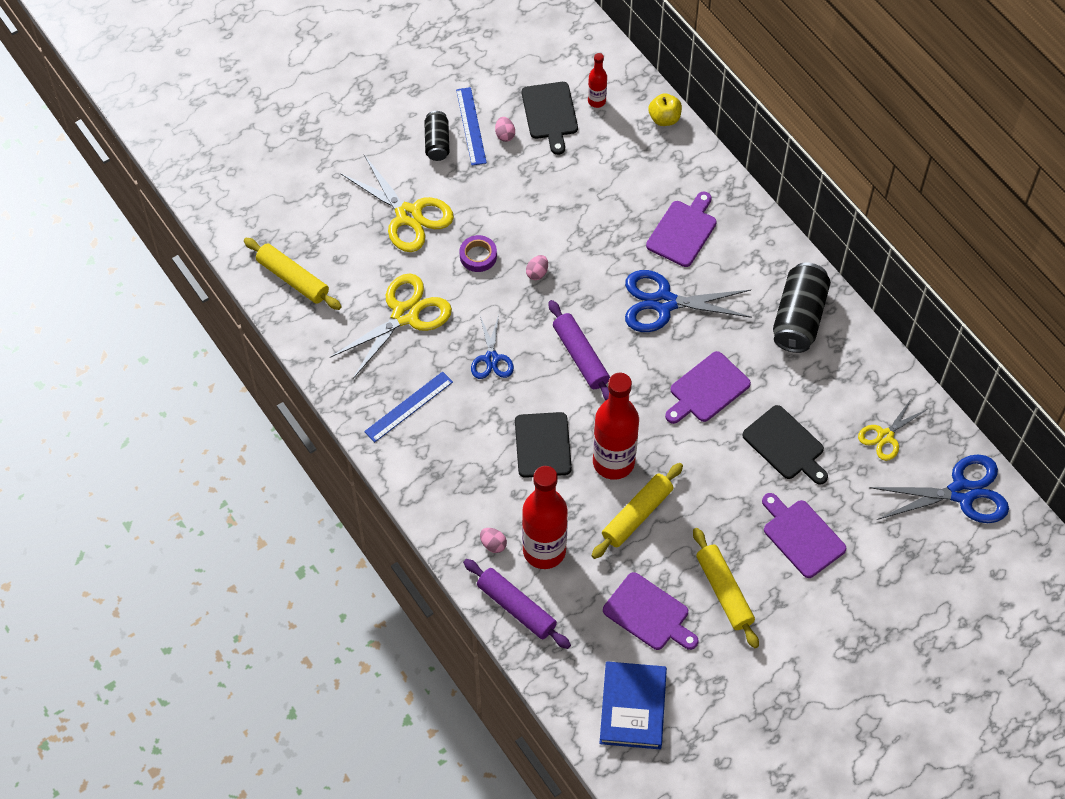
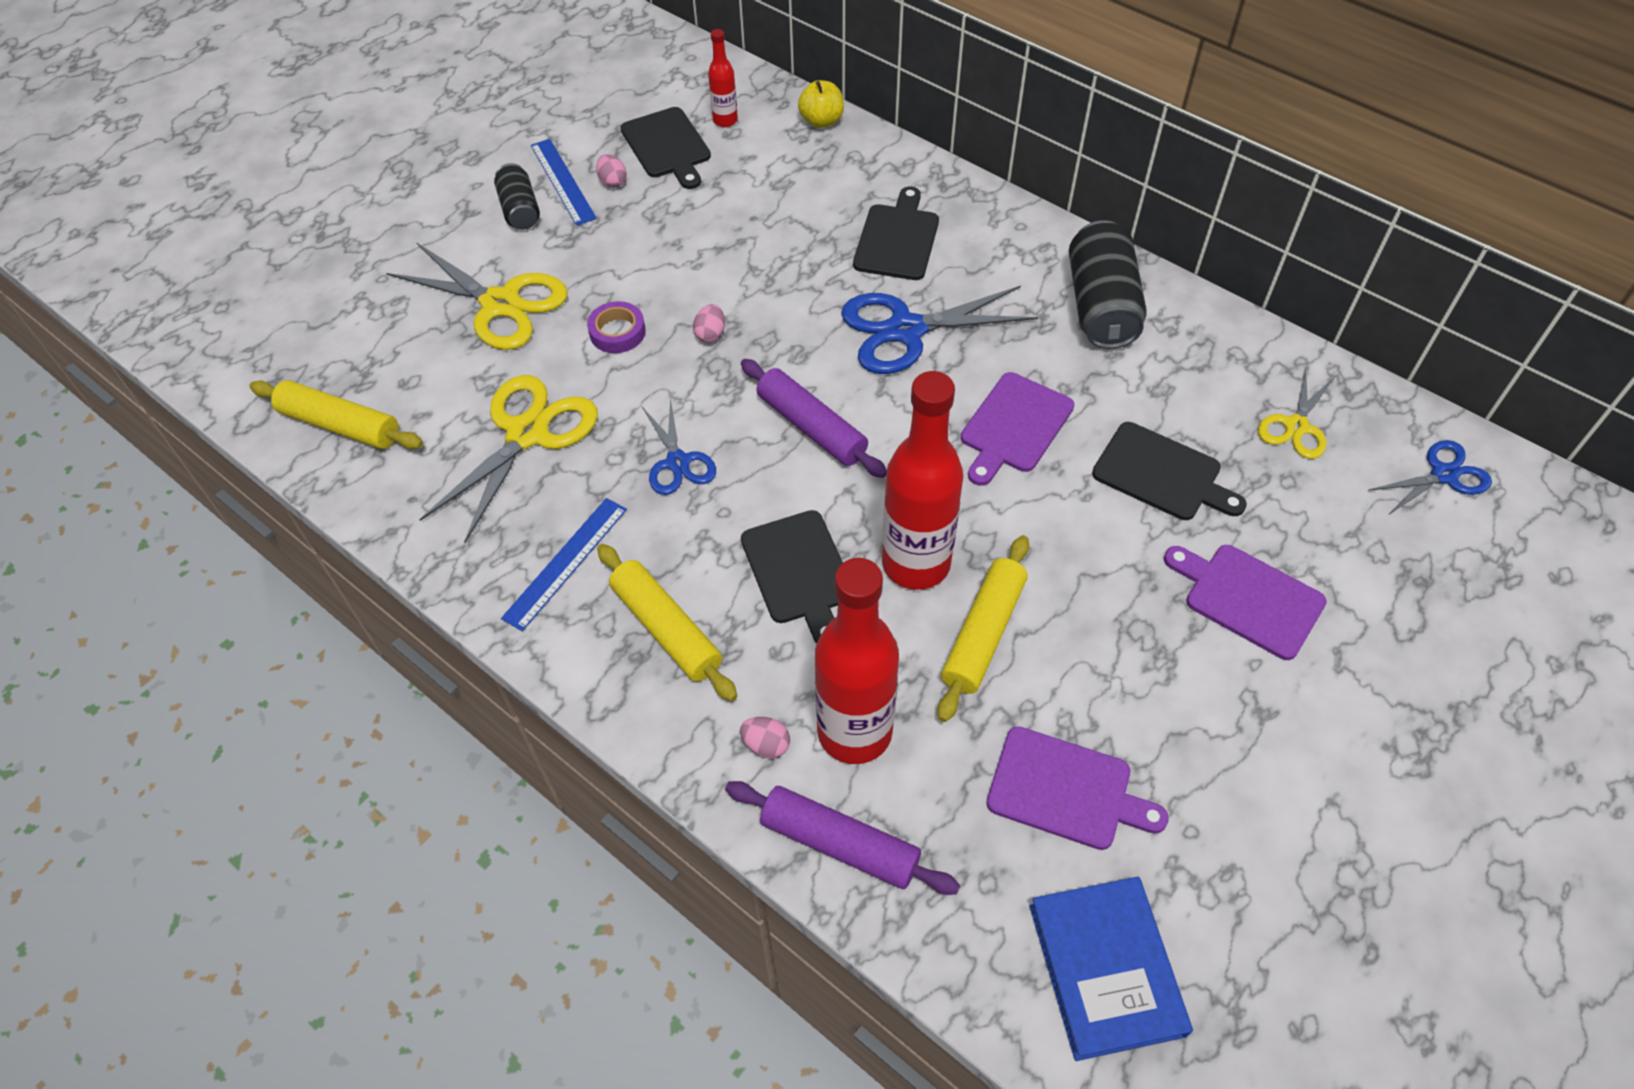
camera: 15 degrees left, 5 degrees down
purple cutting board [646,192,717,267] -> black cutting board [853,186,939,280]
yellow rolling pin [693,528,759,648] -> yellow rolling pin moved to [597,544,737,701]
blue scissors [869,454,1009,523] -> blue scissors [1368,440,1492,515], size x0.58

